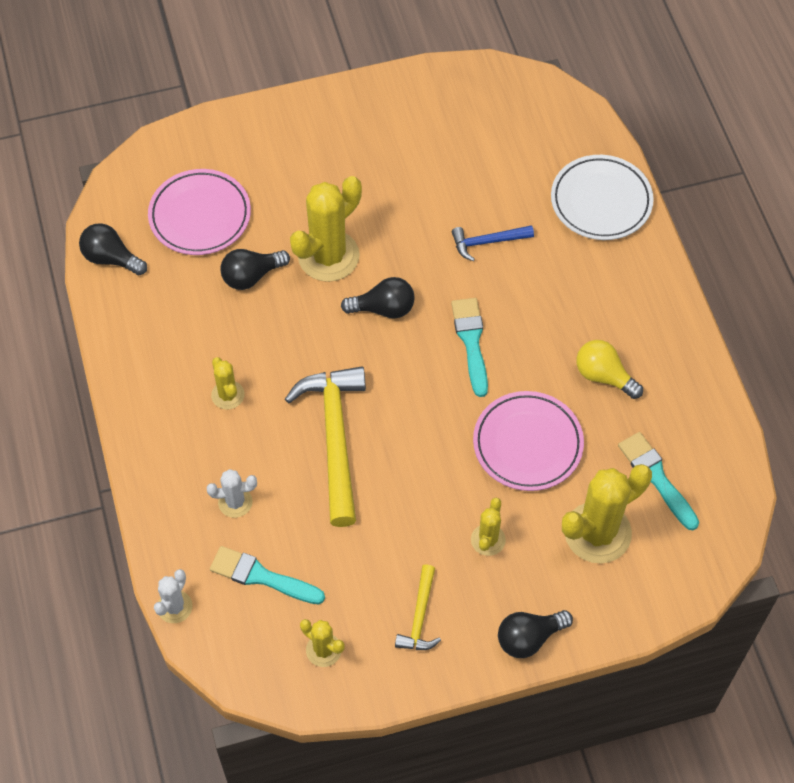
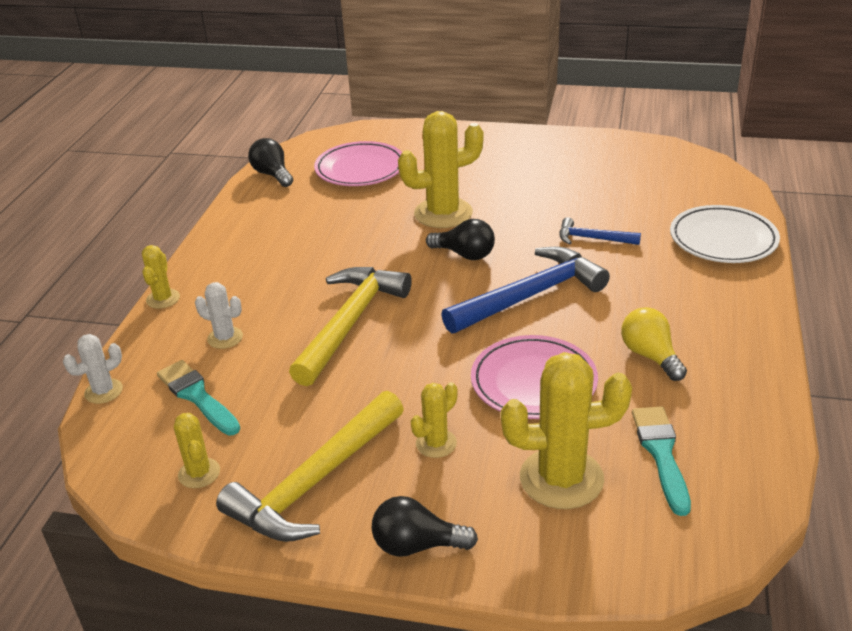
camera: 30 degrees right, 25 degrees down
yellow cactus [211,357,244,410] -> yellow cactus moved to [142,245,180,309]
black light bulb [220,249,290,290] -> none
yellow hammer [395,564,441,650] -> yellow hammer [216,391,404,542], size x1.98
turquoise brush [451,298,488,397] -> blue hammer [441,247,610,334]

